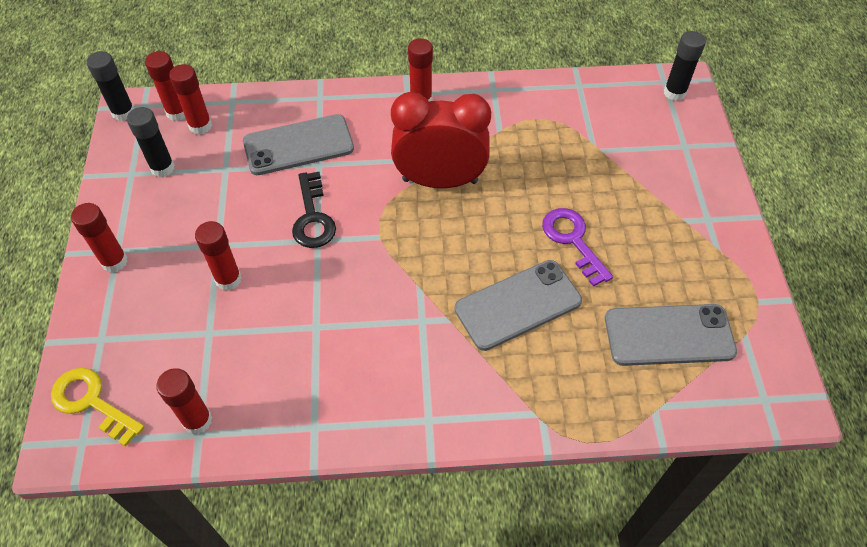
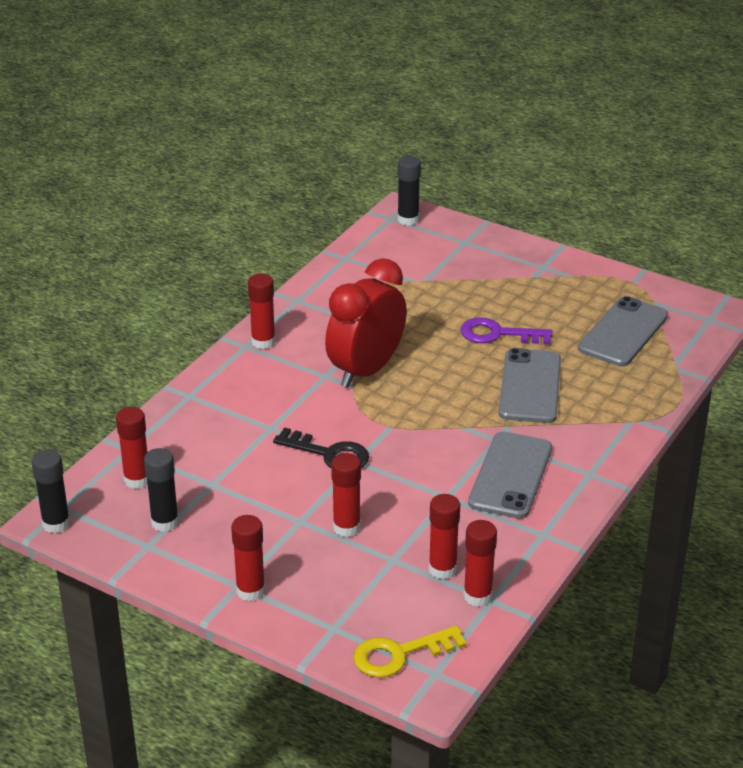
camera: 55 degrees left, 20 degrees down
red glue stick [145,51,186,121] -> red glue stick moved to [429,494,460,580]
grey phone [243,114,354,175] -> grey phone moved to [468,431,552,519]

